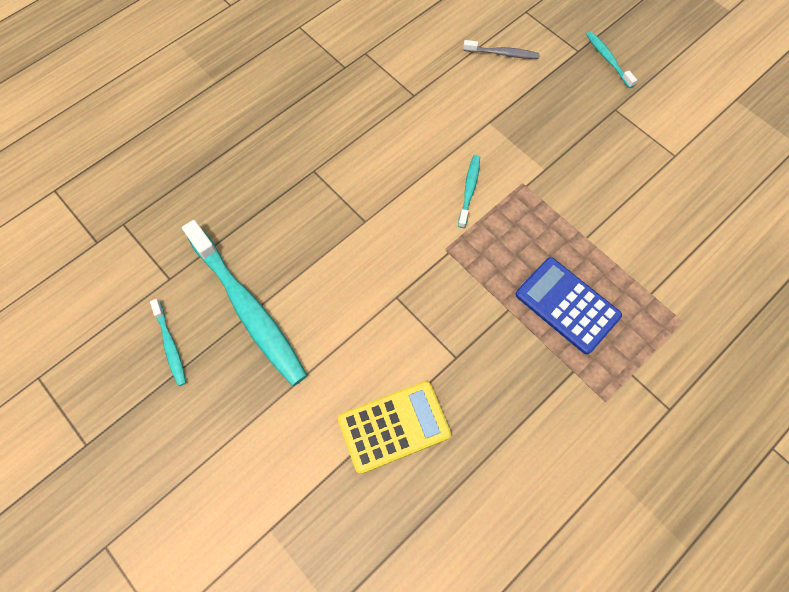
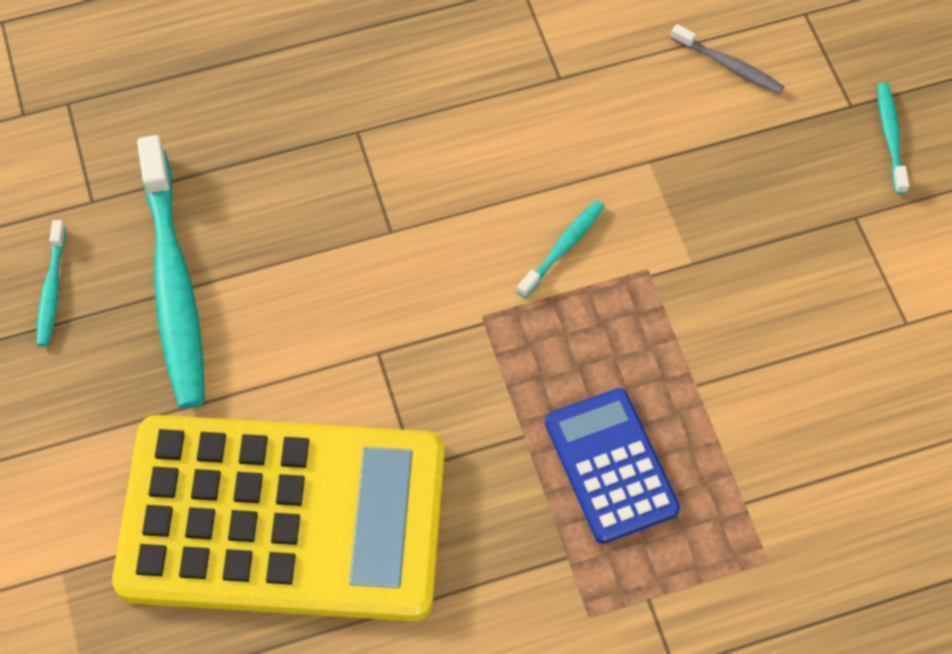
camera: 25 degrees right, 5 degrees down
yellow calculator [338,381,451,474] -> yellow calculator [112,415,445,621], size x2.12

